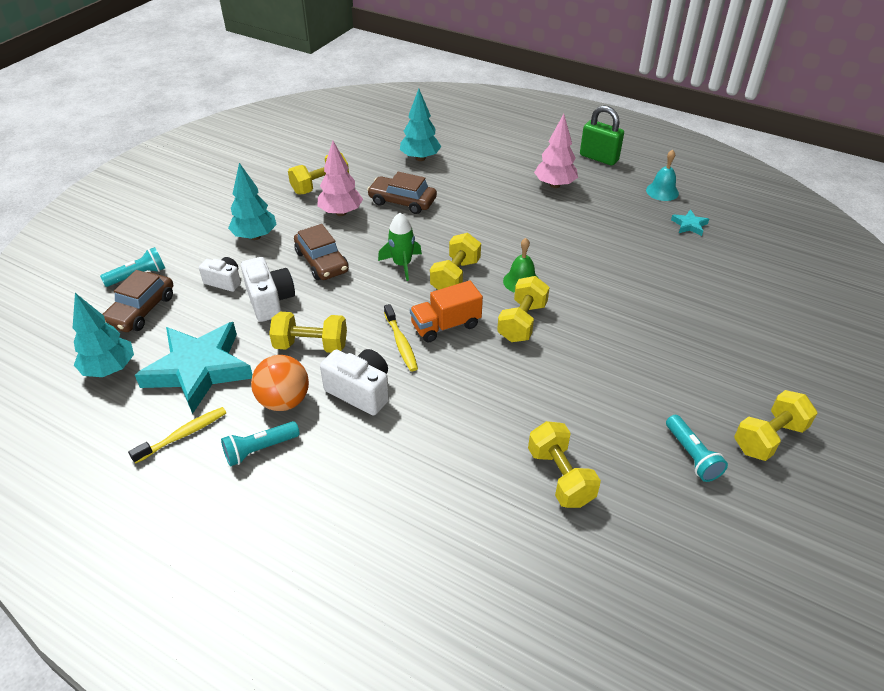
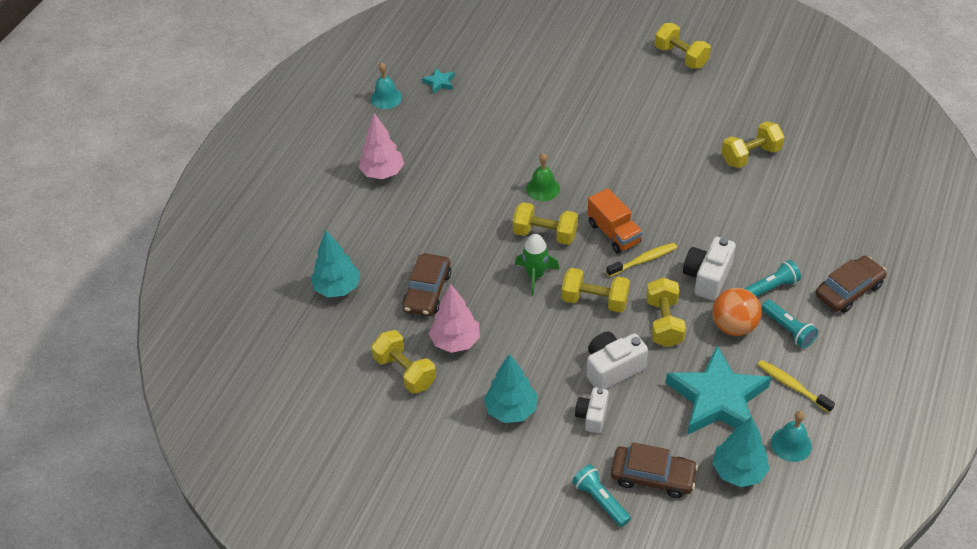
camera: 95 degrees left, 5 degrees up
brown car [294,224,349,280] -> brown car moved to [816,256,887,313]
yellow dumbbell [497,276,550,342] -> yellow dumbbell moved to [562,268,630,313]
green padlock [580,105,624,165] -> none
turquoise flashlight [666,415,728,482] -> turquoise flashlight moved to [744,260,801,297]
none -> turquoise bell [771,411,812,462]

